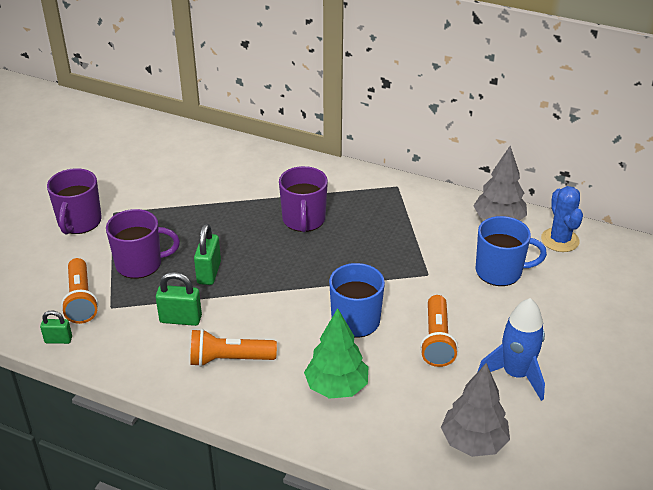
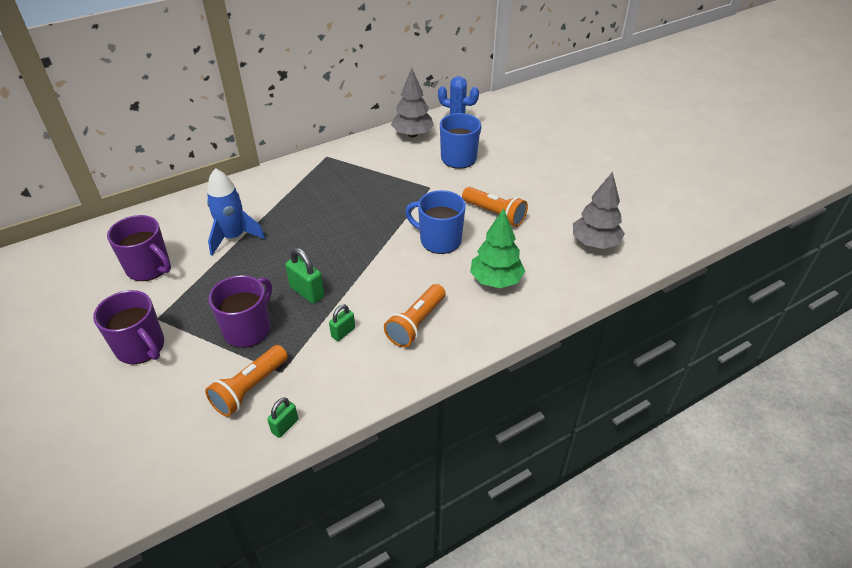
camera: 55 degrees left, 5 degrees up
orange flashlight [61,258,98,324] -> orange flashlight turned 105 degrees clockwise [205,345,288,417]
green padlock [156,272,202,326] -> green padlock [329,304,355,341], size x0.63
purple mug [279,166,328,232] -> purple mug moved to [107,215,171,281]
blue rocket [478,298,545,401] -> blue rocket moved to [207,168,265,256]

